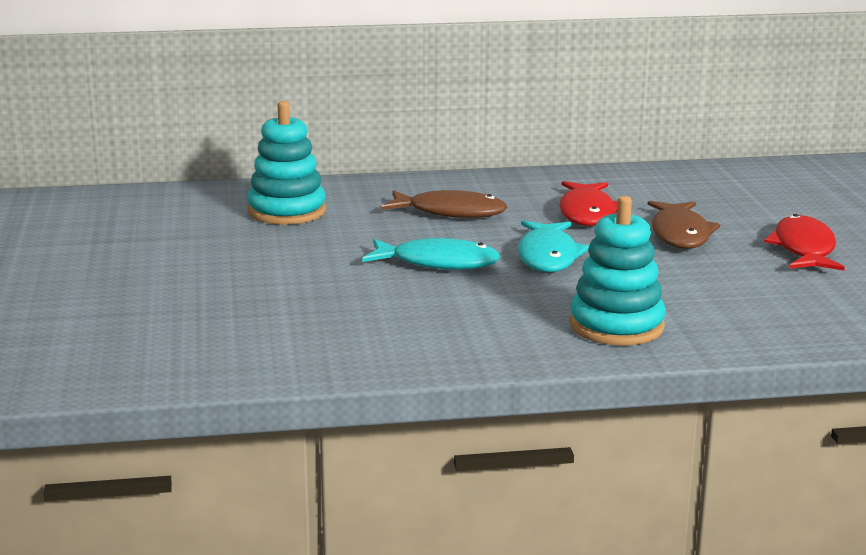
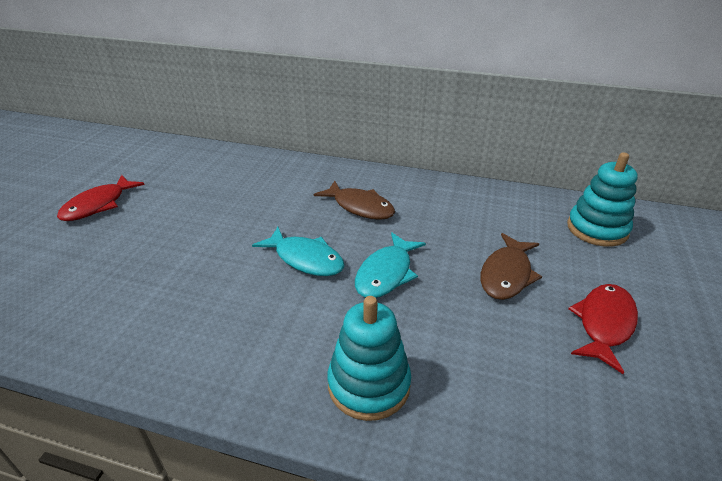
camera: 25 degrees right, 15 degrees up
turquoise stacking toy [247,101,326,225] -> turquoise stacking toy moved to [567,152,638,247]
red fish [559,181,617,226] -> red fish moved to [57,175,145,221]

